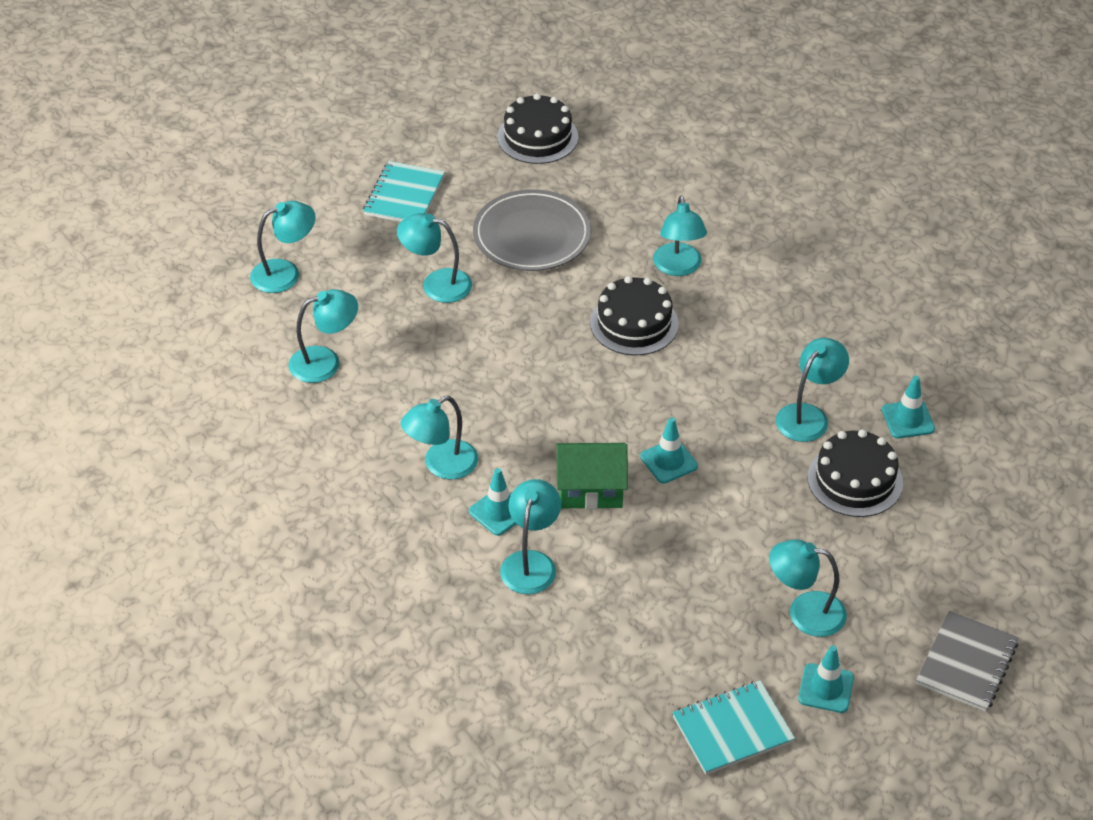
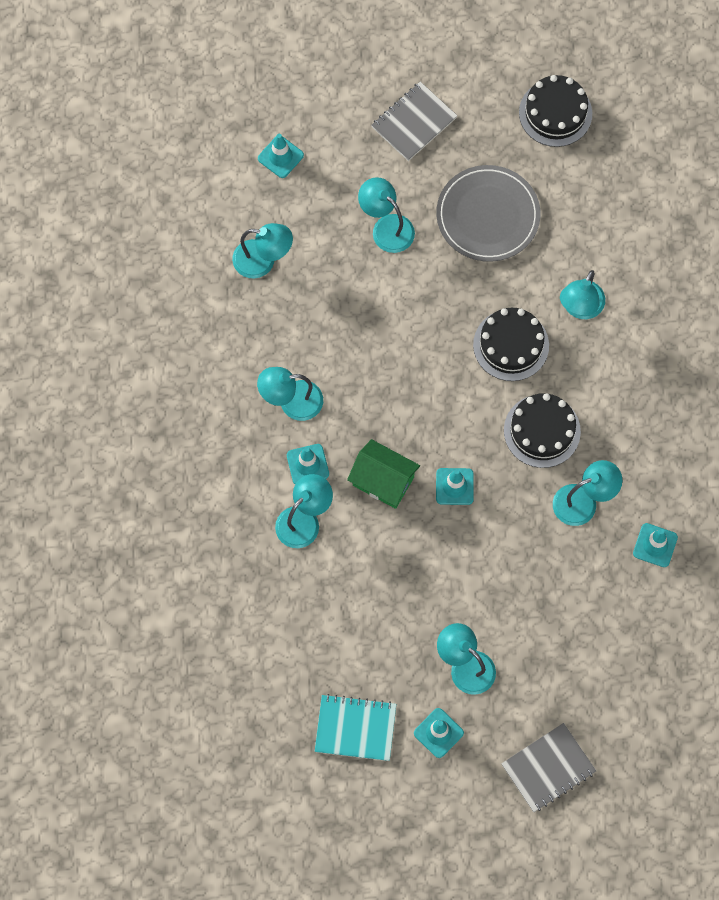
camera: 30 degrees right, 25 degrees up
turquoise lamp [250,201,316,293] -> turquoise traffic cone [258,134,304,178]
turquoise notebook [363,161,445,222] -> grey notebook [371,82,457,161]
black cake [807,429,903,517] -> black cake moved to [504,393,581,468]

